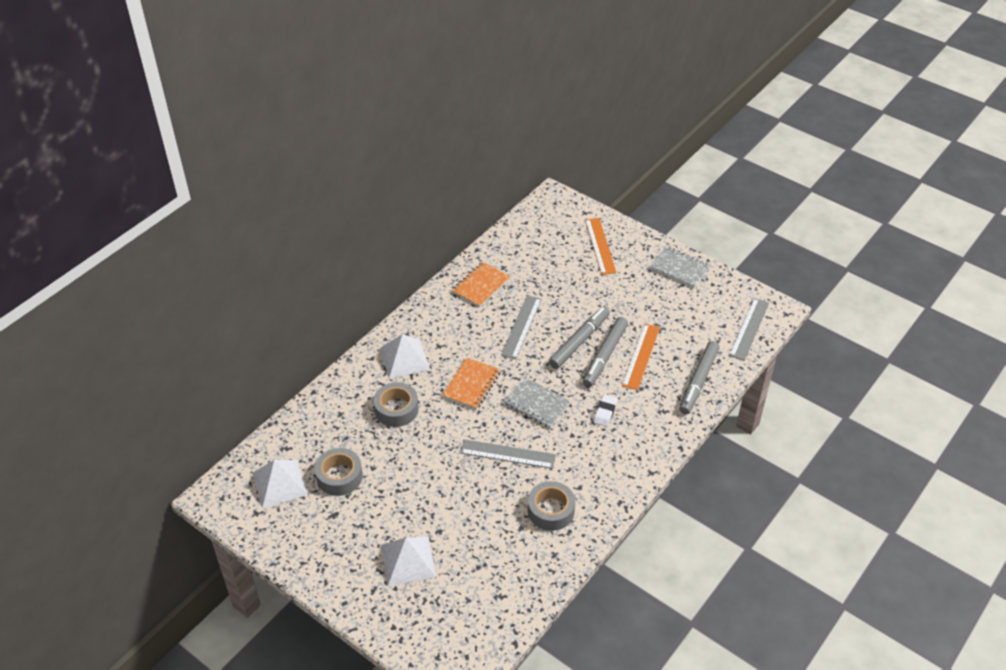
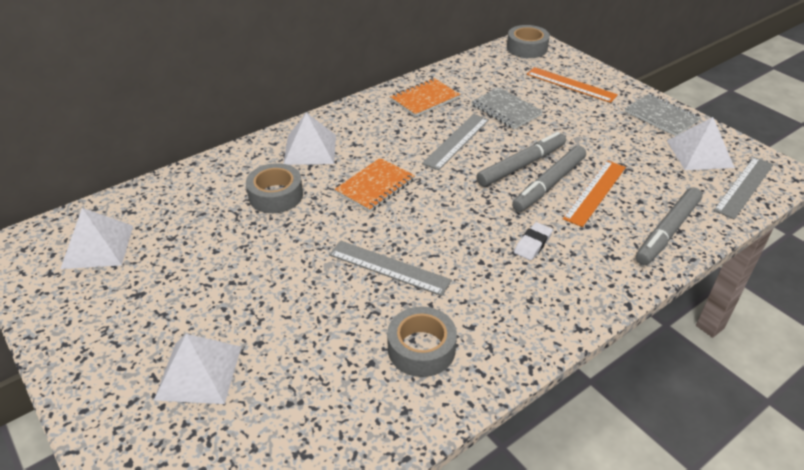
camera: 15 degrees right, 5 degrees down
grey tape [315,448,363,496] -> grey tape moved to [507,25,550,58]
grey notebook [503,377,571,428] -> grey notebook moved to [471,88,543,129]
orange ruler [585,218,616,275] -> orange ruler turned 60 degrees counterclockwise [527,67,618,103]
none -> white pyramid [667,117,735,170]

